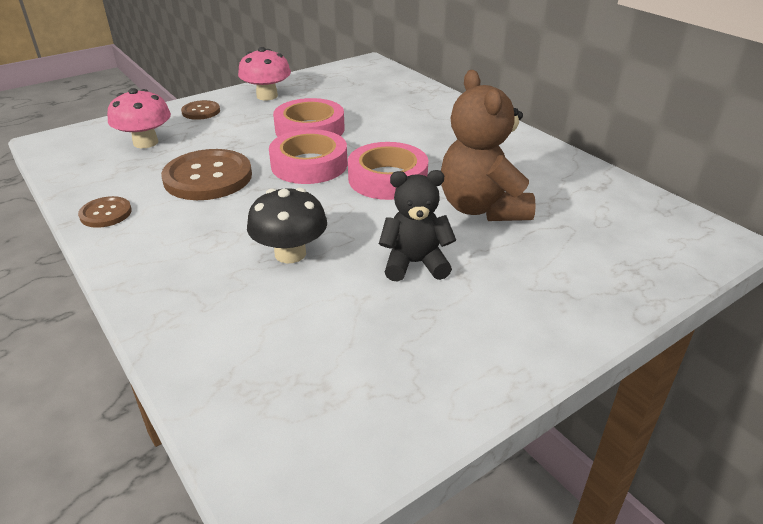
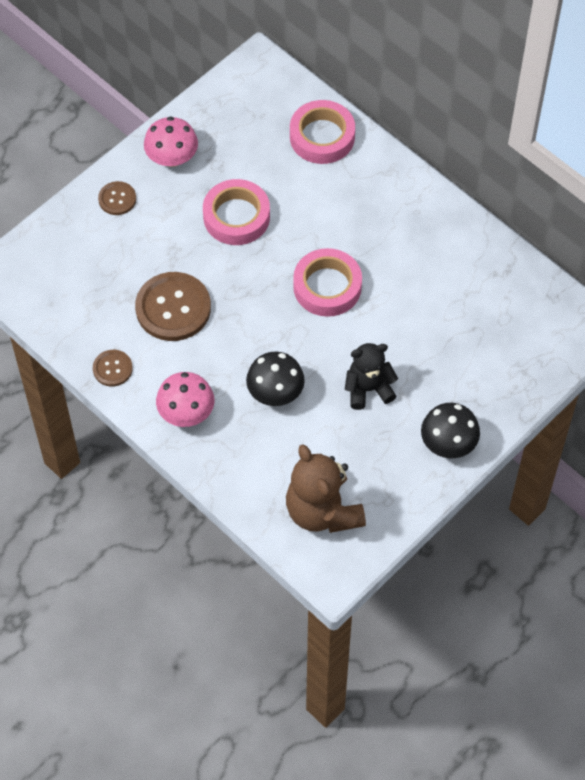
camera: 10 degrees left, 25 degrees up
pink mushroom [107,88,171,148] -> pink mushroom moved to [156,372,214,427]
pink tape [269,129,347,184] -> pink tape moved to [290,100,355,164]
brown teddy bear [441,70,536,221] -> brown teddy bear moved to [286,444,366,533]
none -> black mushroom [421,403,480,458]

